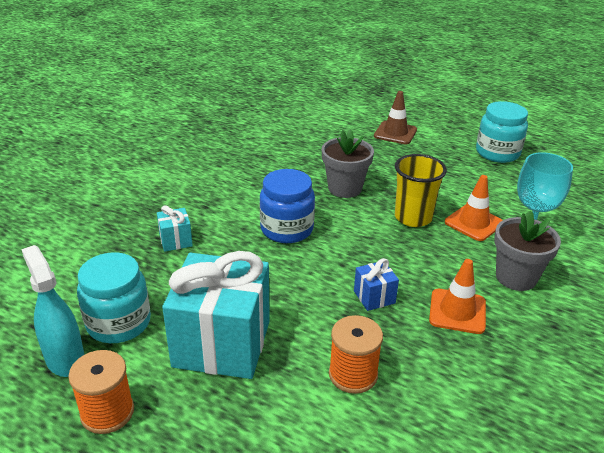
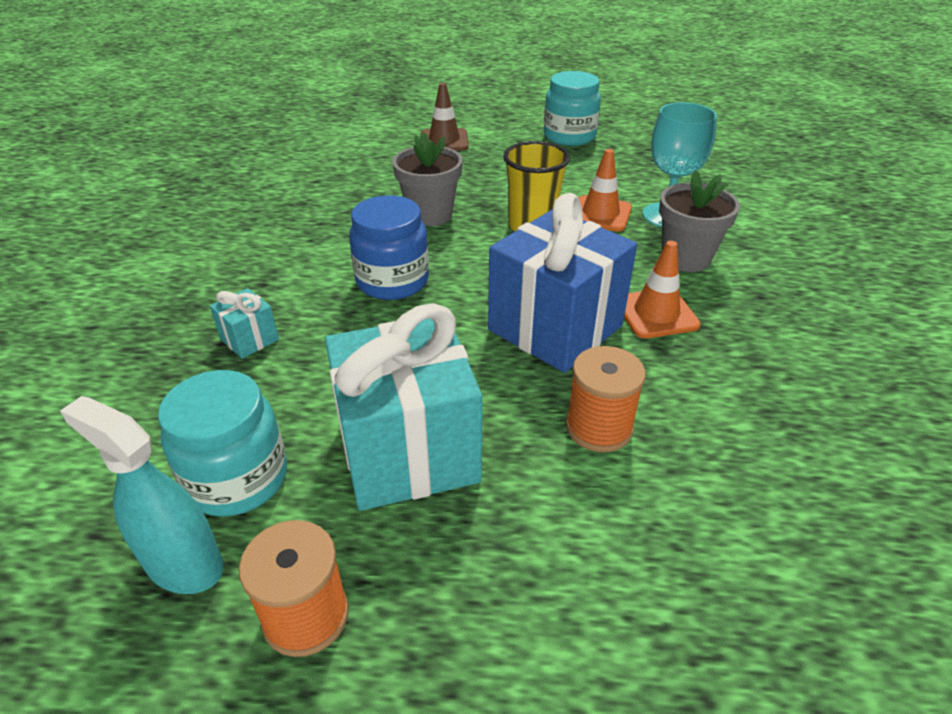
camera: 25 degrees left, 5 degrees up
blue gift [354,258,399,311] -> blue gift [488,193,637,373], size x2.34

